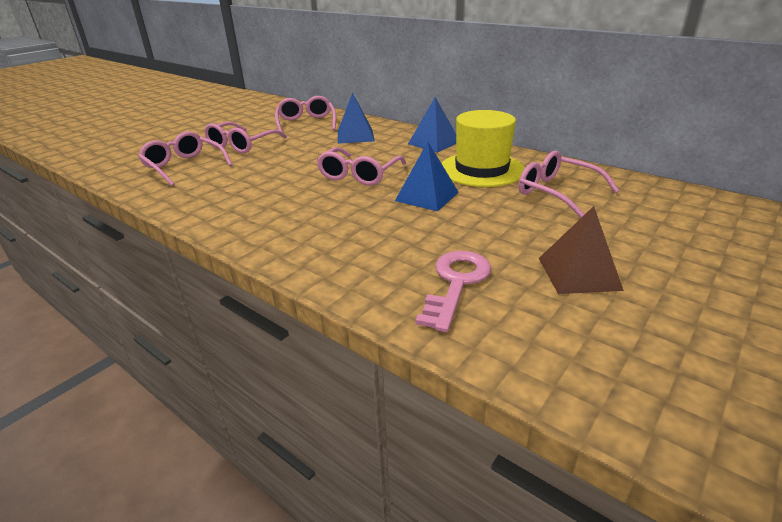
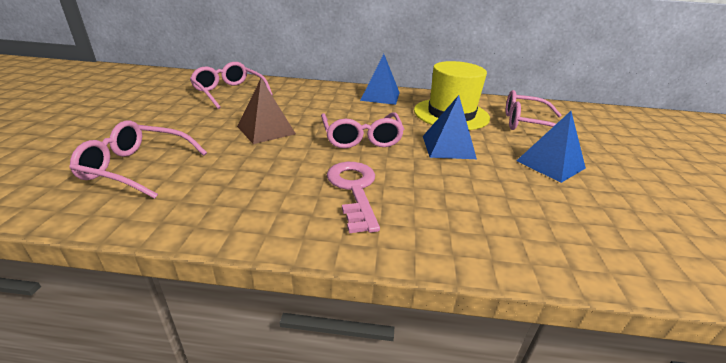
camera: 35 degrees left, 0 degrees up
pink glasses [204,122,287,153] -> none
blue pyramid [338,92,375,144] -> blue pyramid moved to [516,111,586,183]
pink key [416,251,492,332] -> pink key moved to [327,162,380,233]
brown pyramid [539,206,624,294] -> brown pyramid moved to [237,79,296,144]

